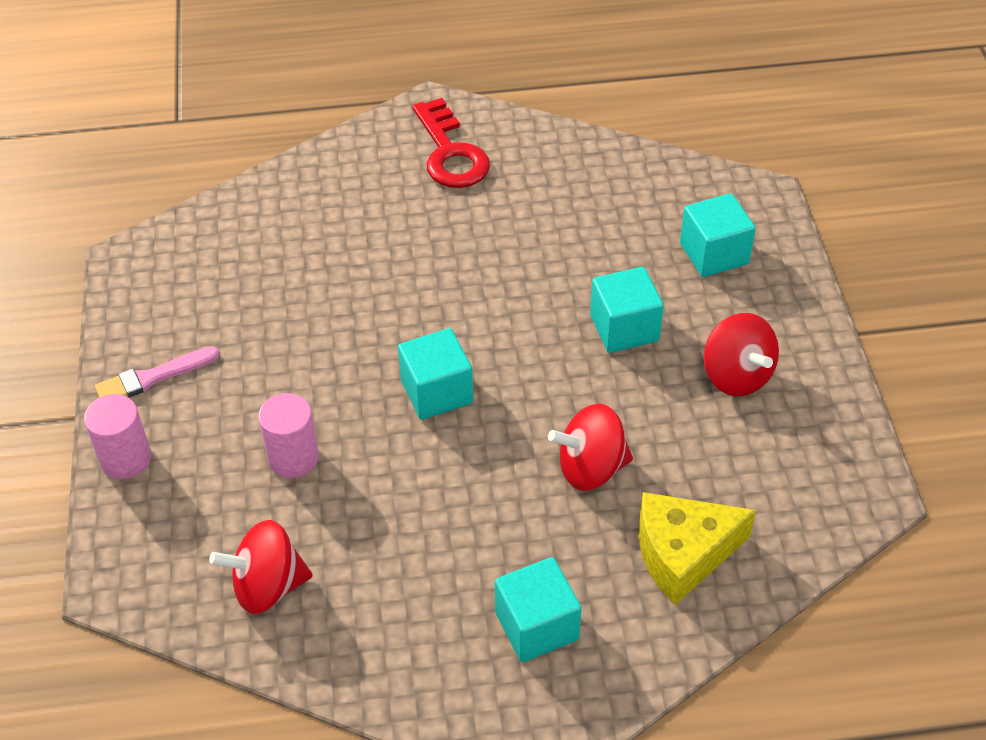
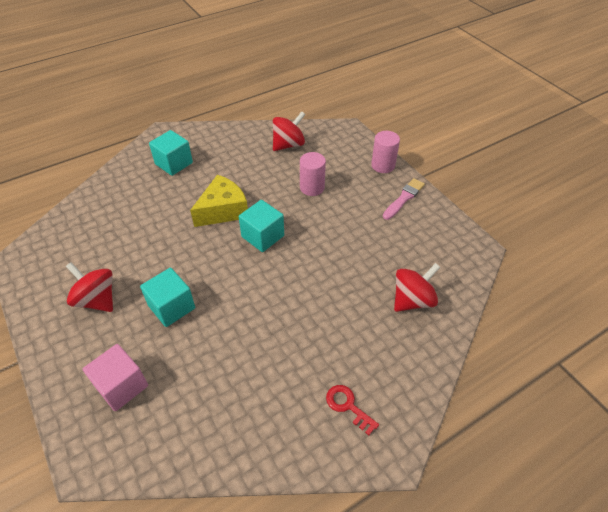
camera: 155 degrees right, 0 degrees up
red key [412,98,490,188] -> red key [326,385,379,435], size x0.56
red spinning top [548,404,633,491] -> red spinning top moved to [394,263,440,312]
yellow cheese [639,492,756,605] -> yellow cheese moved to [190,175,248,227]
turquoise cube [680,193,756,277] -> pink cube [83,344,148,411]

